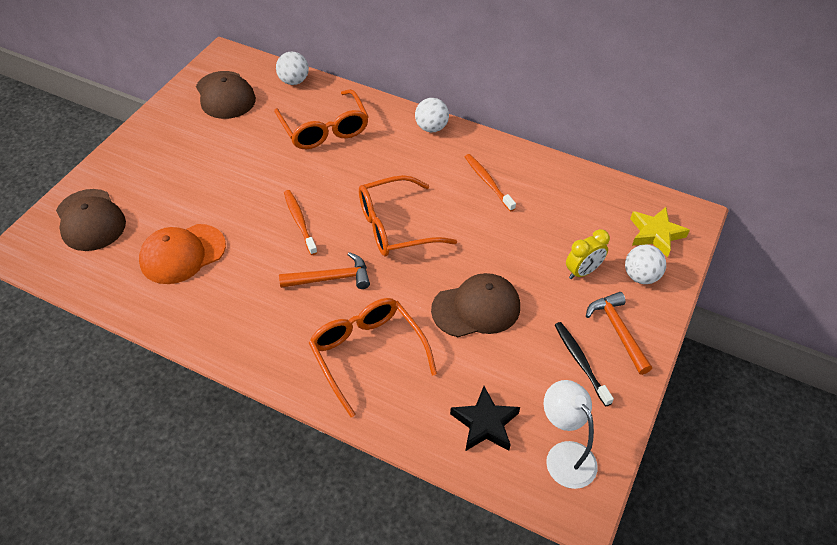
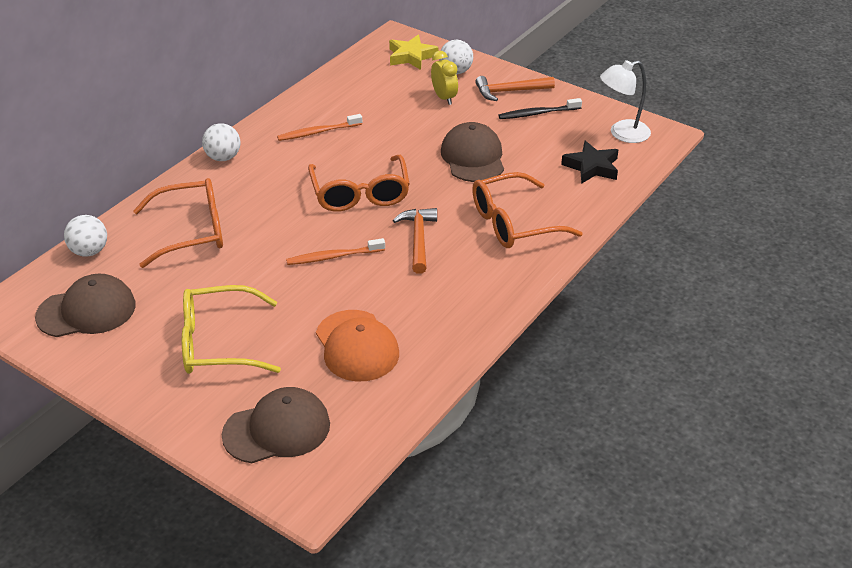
camera: 80 degrees left, 10 degrees down
none -> yellow glasses [182,285,281,374]

